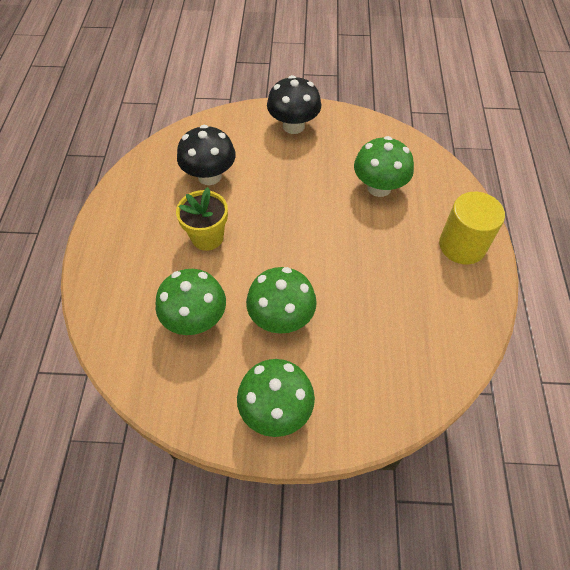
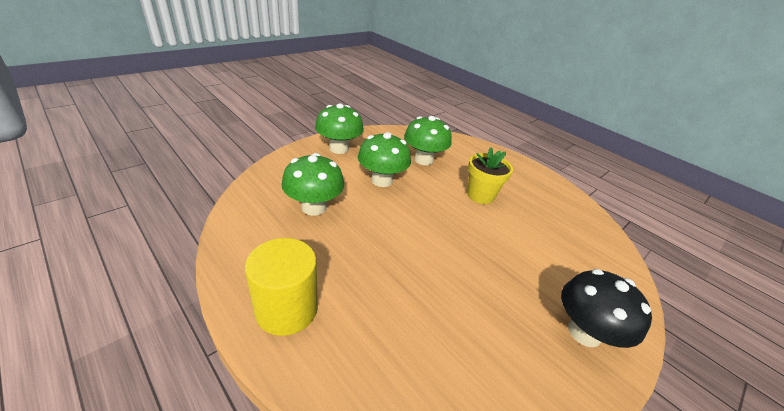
camera: 130 degrees right, 20 degrees down
black mushroom [177,125,236,185] -> none
green mushroom [354,136,414,197] -> green mushroom moved to [282,153,344,216]

